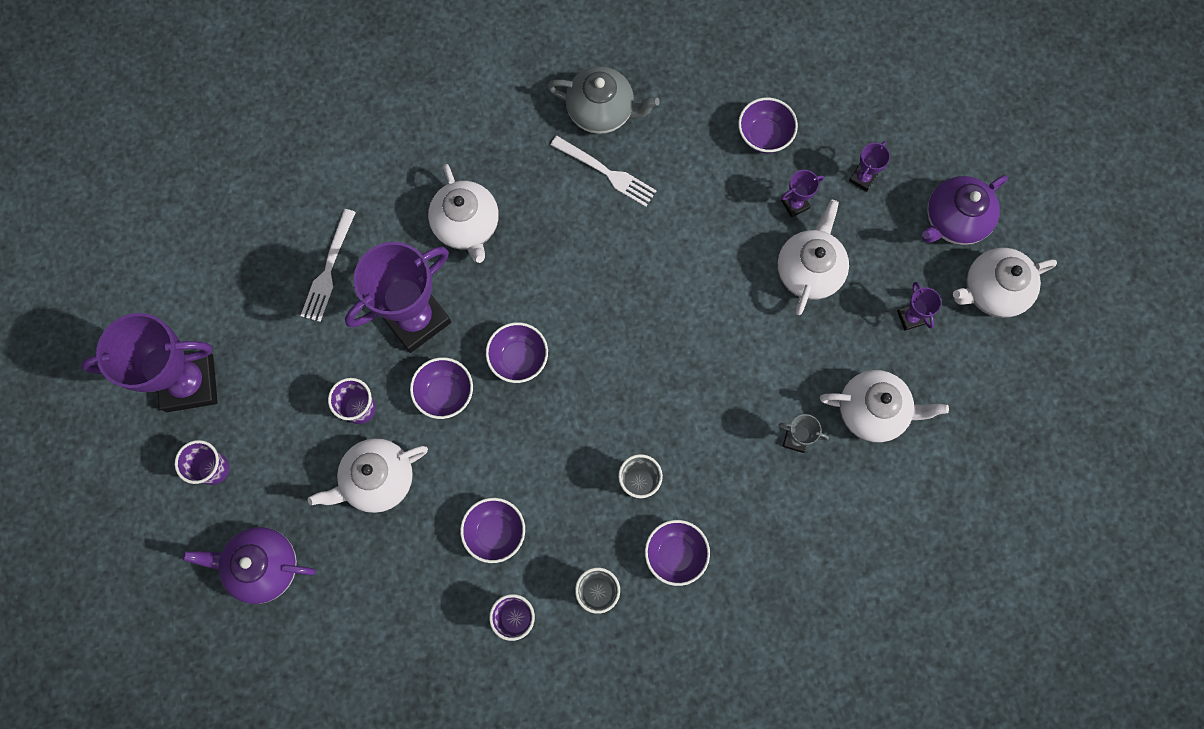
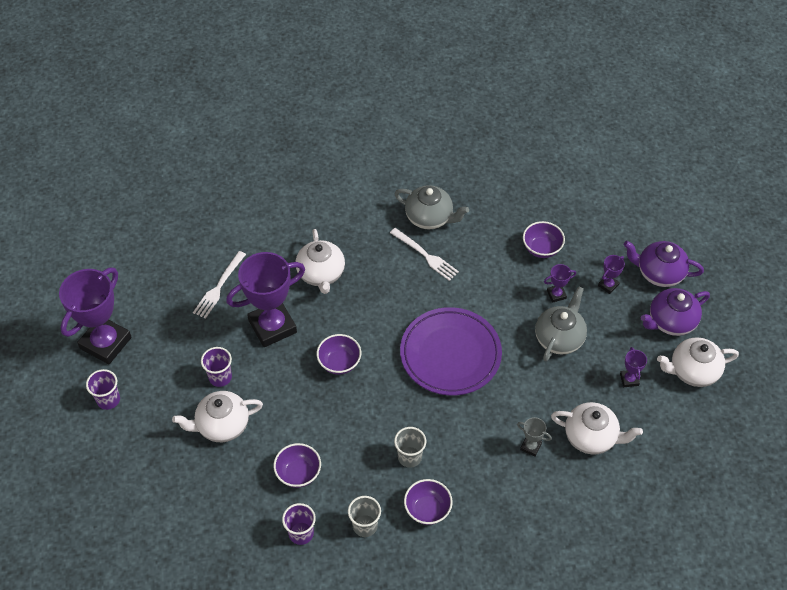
camera: 10 degrees right, 20 degrees down
purple trophy [81,313,218,412] -> purple trophy turned 60 degrees counterclockwise [59,268,132,364]
purple teapot [182,527,316,604] -> purple teapot moved to [624,241,704,287]
purple bowl [410,357,473,419] -> none
white teapot [777,200,849,315] -> grey teapot [535,286,587,361]
none -> purple plate [400,307,502,396]

